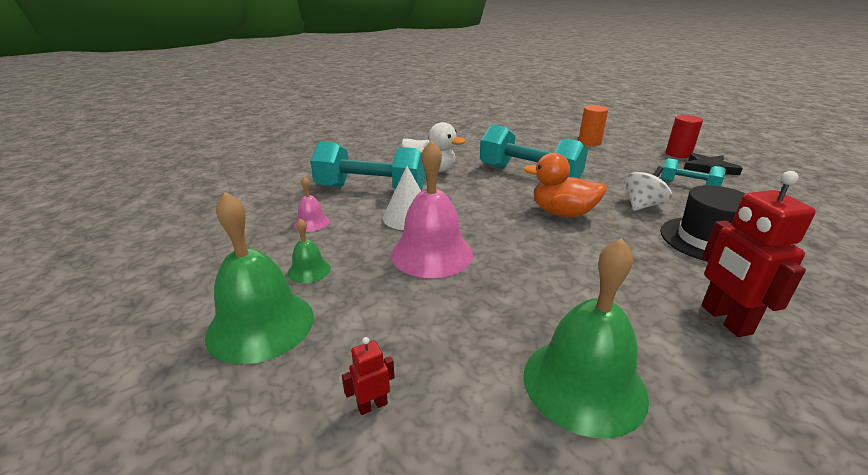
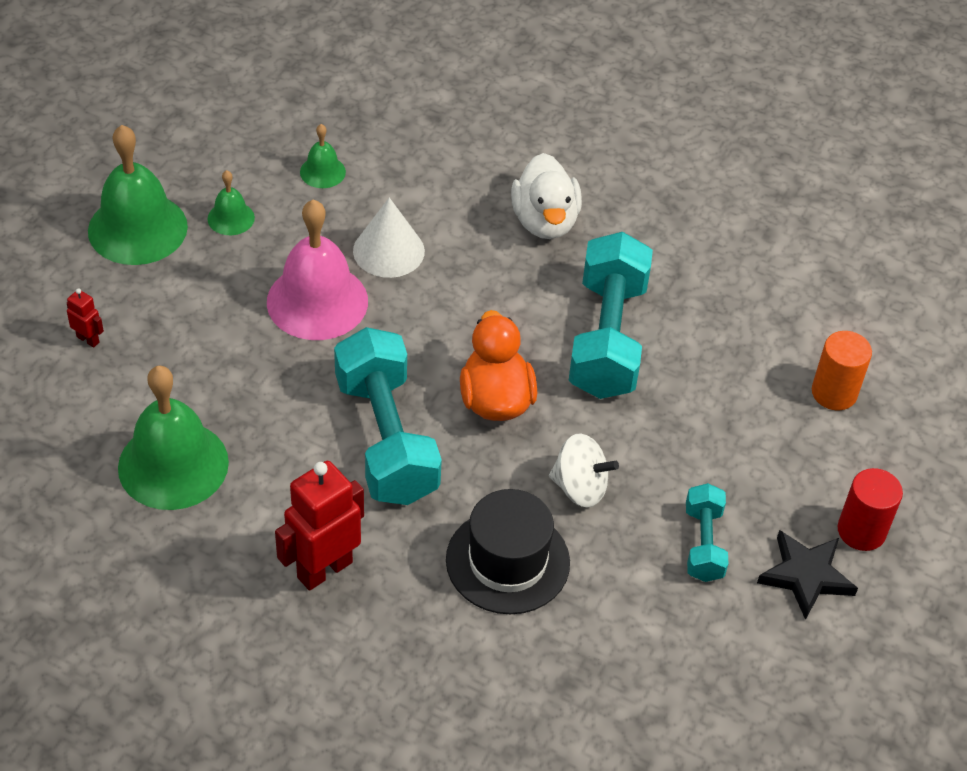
camera: 60 degrees right, 20 degrees up
pink bell [294,176,330,232] -> green bell [300,124,346,188]
turquoise dumbbell [311,142,425,191] -> turquoise dumbbell moved to [334,327,442,505]

